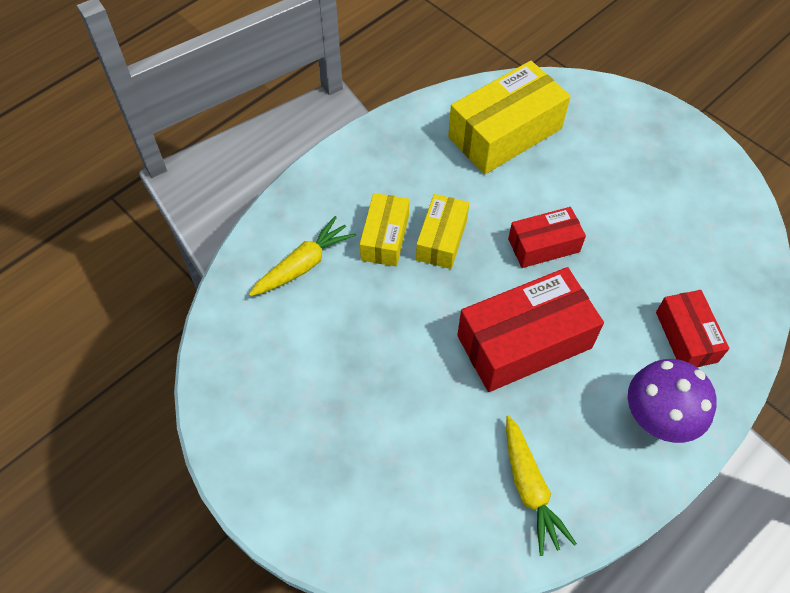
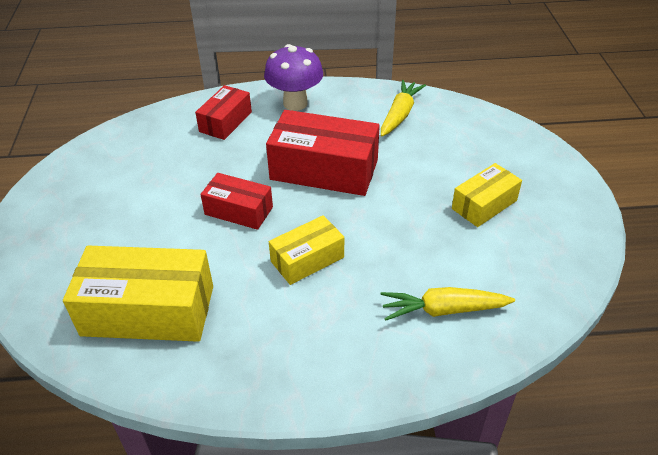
camera: 140 degrees left, 15 degrees down
yellow box [360,193,409,267] -> yellow box moved to [452,163,522,227]

